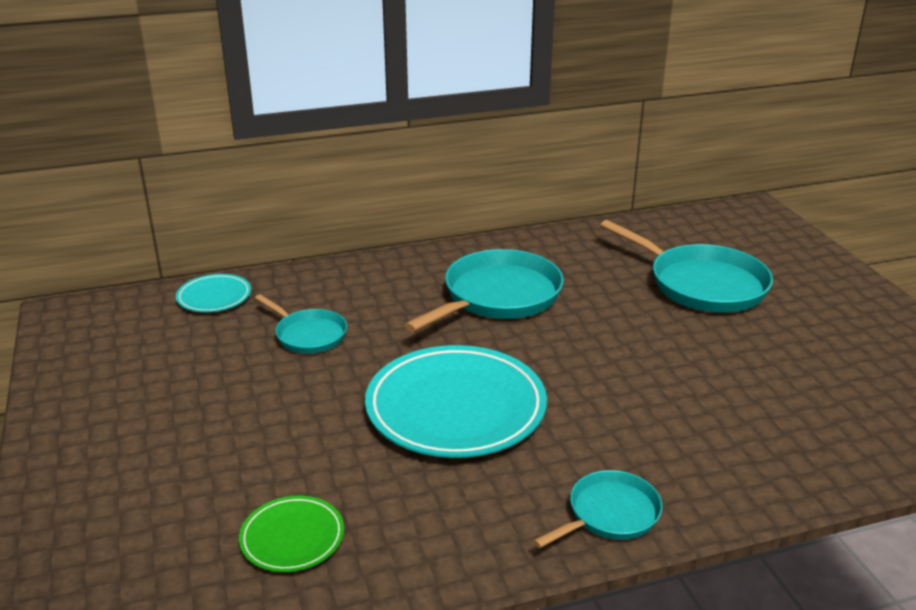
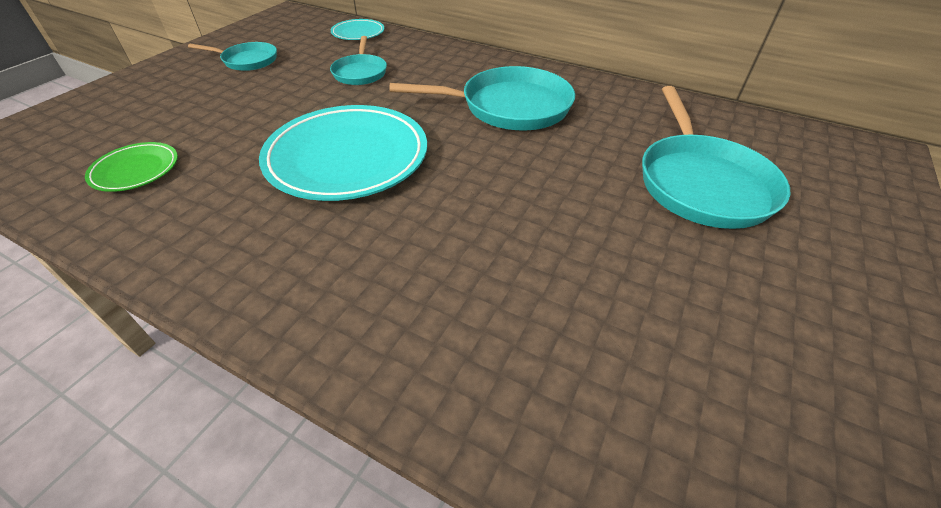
camera: 45 degrees right, 15 degrees up
turquoise pan [533,470,662,548] -> turquoise pan moved to [188,42,277,71]

